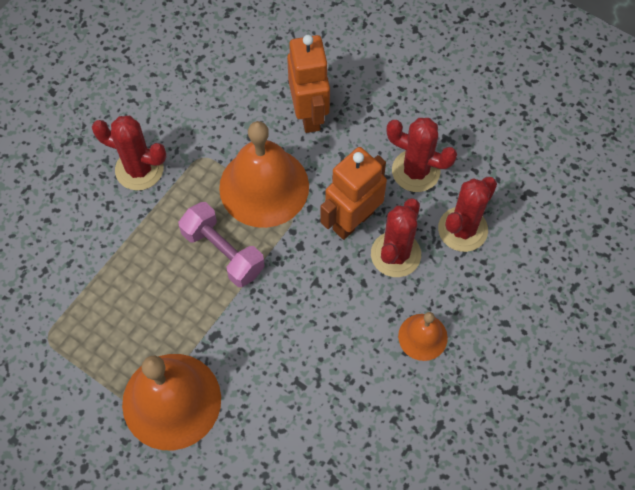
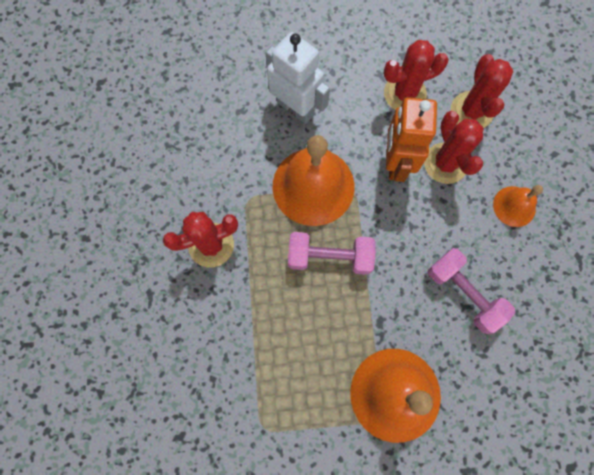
camera: 40 degrees left, 10 degrees up
orange robot [287,35,330,133] -> white robot [265,32,330,124]
none -> pink dumbbell [428,248,515,334]

